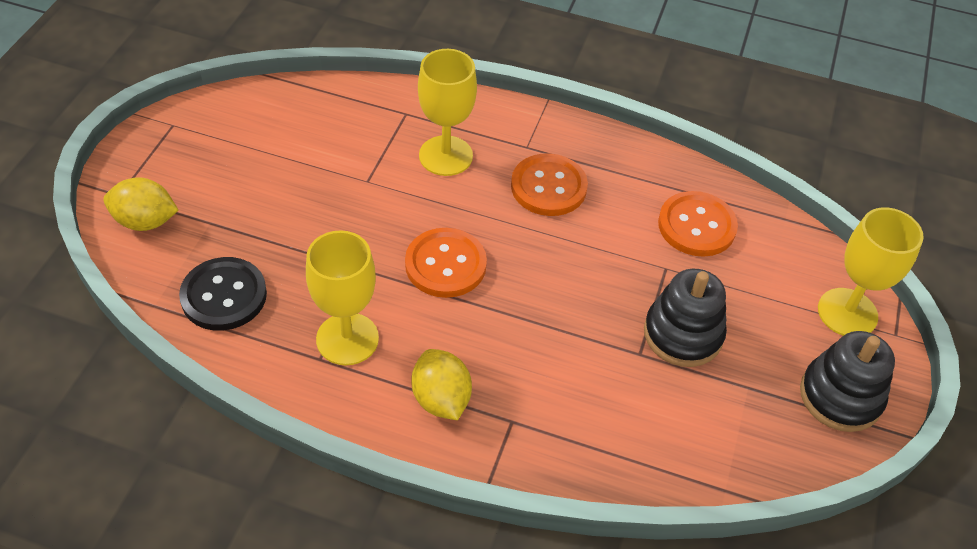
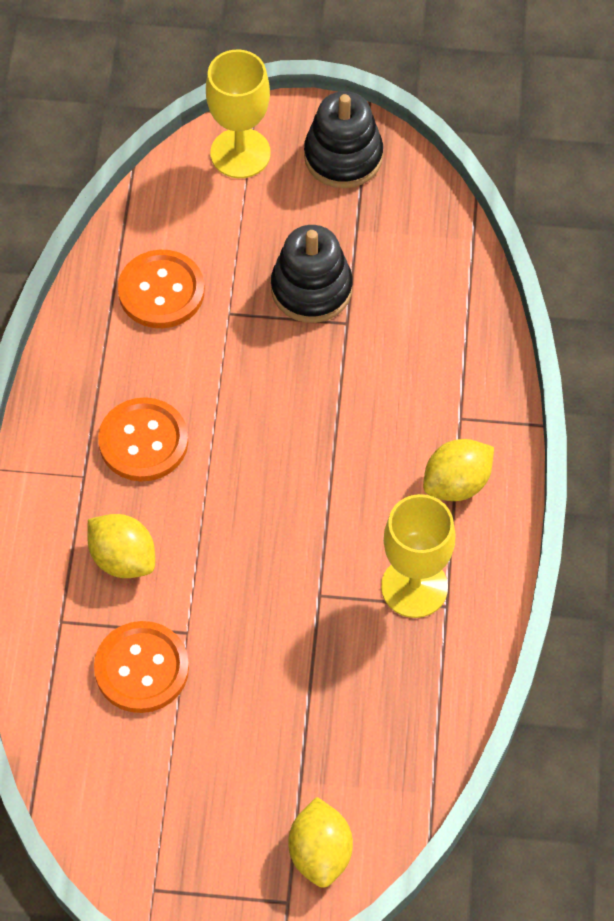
camera: 100 degrees left, 10 degrees up
black button [179,257,267,331] -> none
orange button [405,228,487,298] -> orange button moved to [94,621,189,713]
yellow goblet [418,49,477,176] -> yellow lemon [87,514,155,578]

